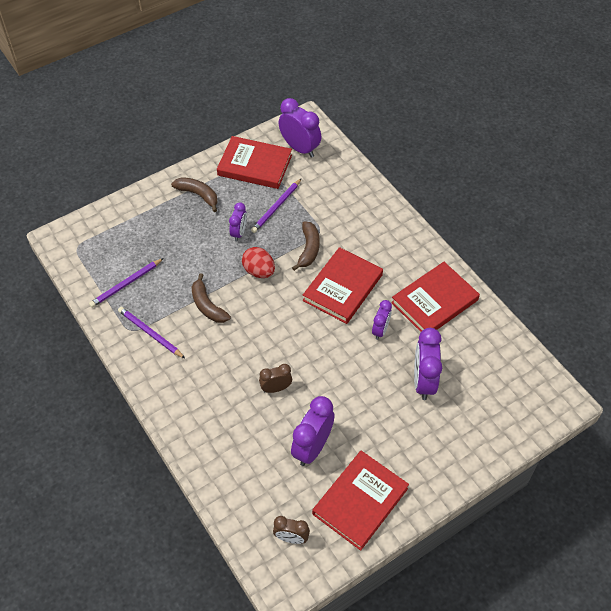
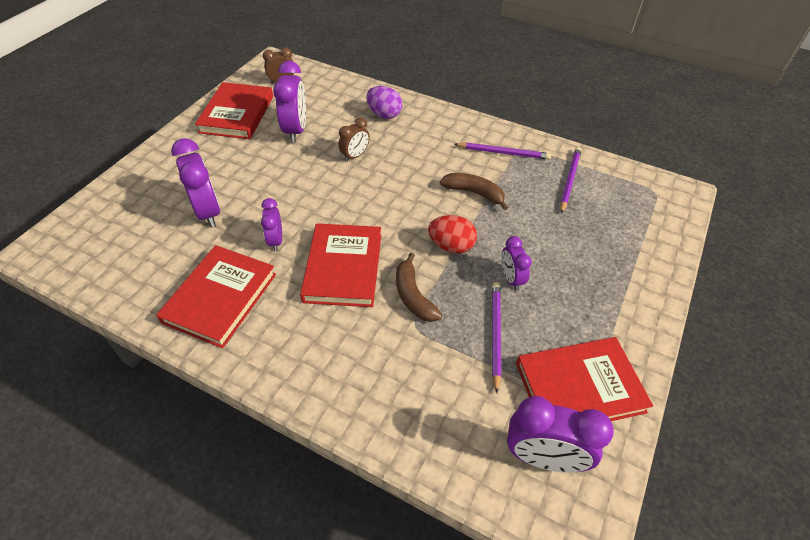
camera: 150 degrees right, 5 degrees down
brown banana [171,177,218,212] -> none
none -> purple egg [366,86,403,119]

